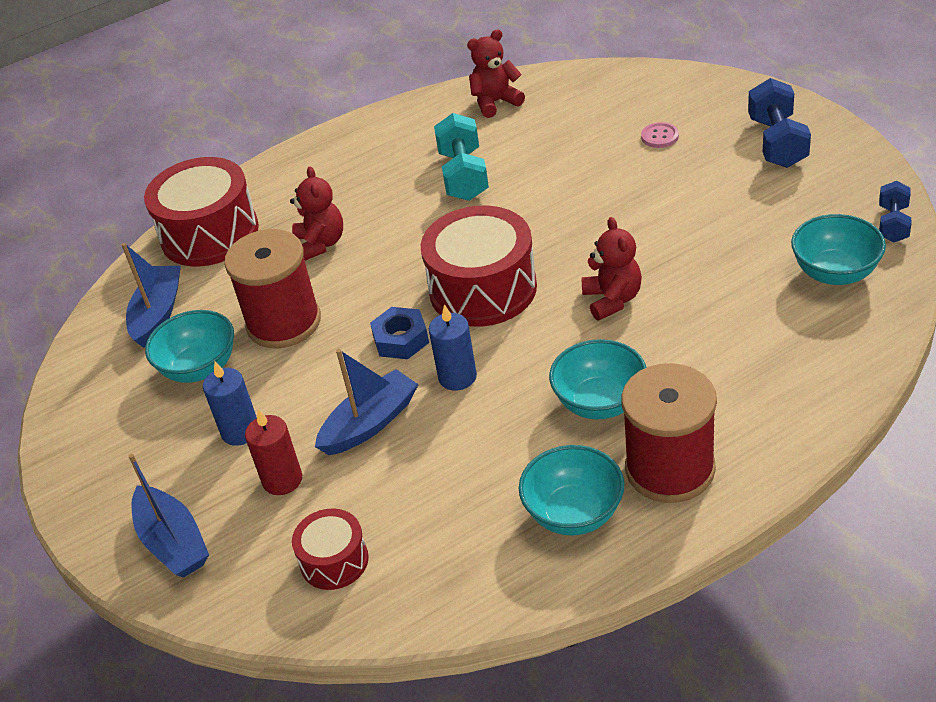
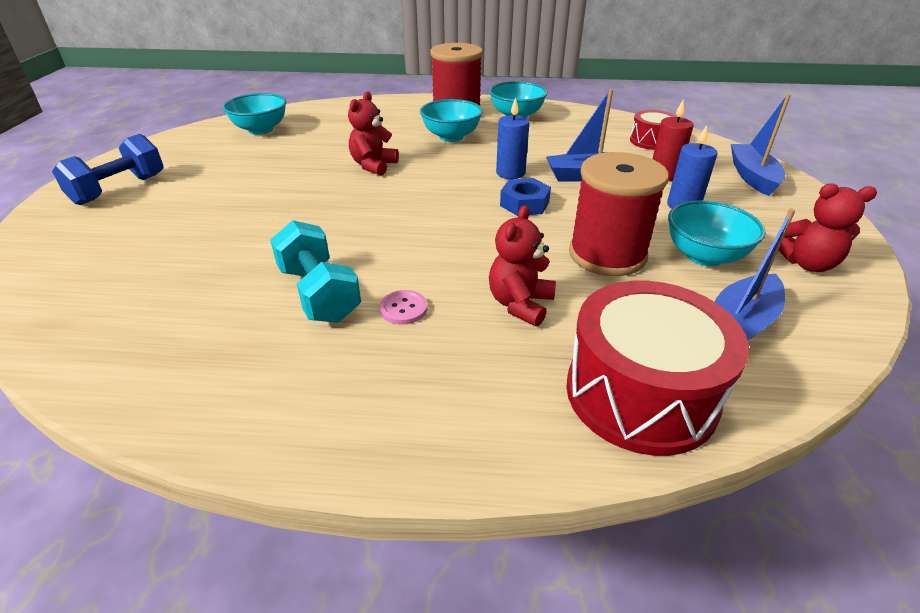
camera: 150 degrees left, 5 degrees down
red drum [421,206,537,327] -> none
turquoise dumbbell [434,113,489,201] -> turquoise dumbbell turned 60 degrees counterclockwise [270,220,361,323]
red teddy bear [467,29,525,118] -> red teddy bear moved to [778,184,877,272]
pink button [641,122,679,148] -> pink button moved to [379,290,428,325]
blue dumbbell [879,181,911,243] -> none

